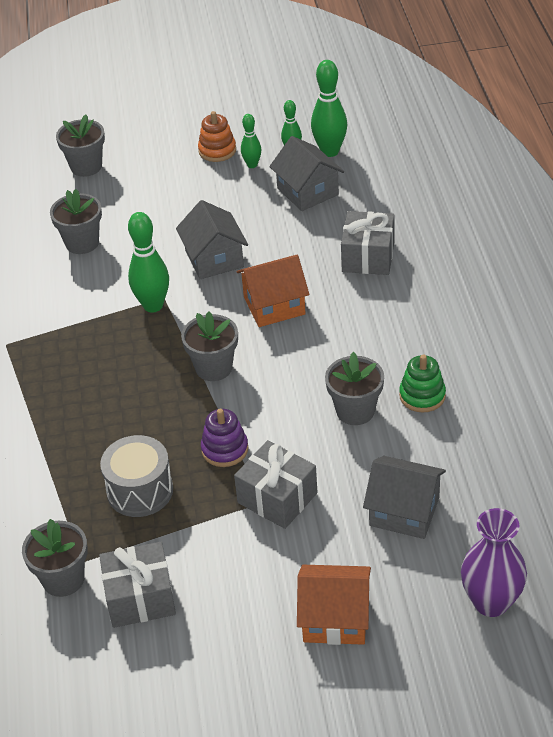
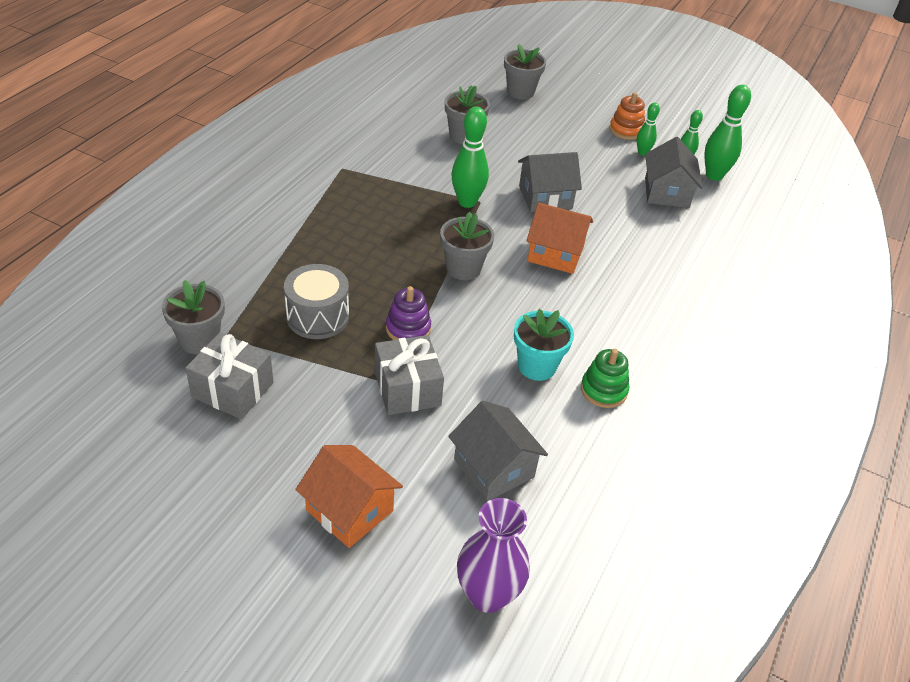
camera: 30 degrees right, 0 degrees up
grey house [176,200,248,279] -> grey house turned 60 degrees clockwise [518,152,582,212]
grey flower pot [325,352,384,425] -> turquoise flower pot [514,309,574,381]
grey gift [341,211,395,275] -> none

